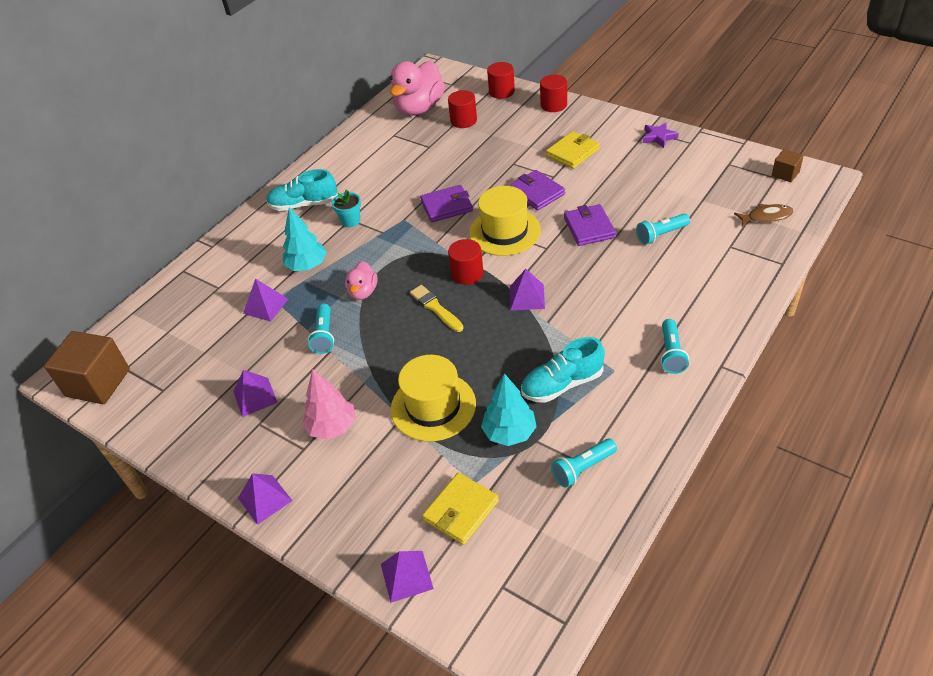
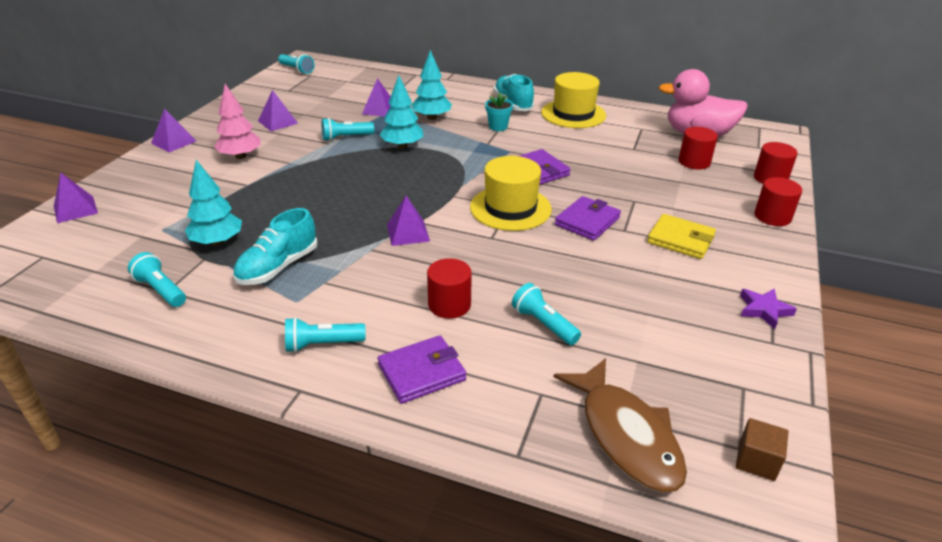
camera: 70 degrees right, 10 degrees down
brown cube [44,331,130,404] -> turquoise flashlight [278,54,315,74]
pink duck [345,261,378,300] -> turquoise tree [380,75,423,149]
yellow hat [391,355,476,442] -> yellow hat moved to [541,72,606,128]
yellow brush [410,285,464,332] -> none
yellow wallet [422,473,499,545] -> none
red cylinder [448,239,483,285] -> red cylinder moved to [427,258,472,319]
turquoise shoe [521,337,605,403] -> turquoise shoe turned 105 degrees counterclockwise [233,208,318,285]
purple wallet [564,204,616,246] -> purple wallet moved to [378,335,466,404]
brown fish [734,204,794,227] -> brown fish [553,358,687,493], size x1.82

